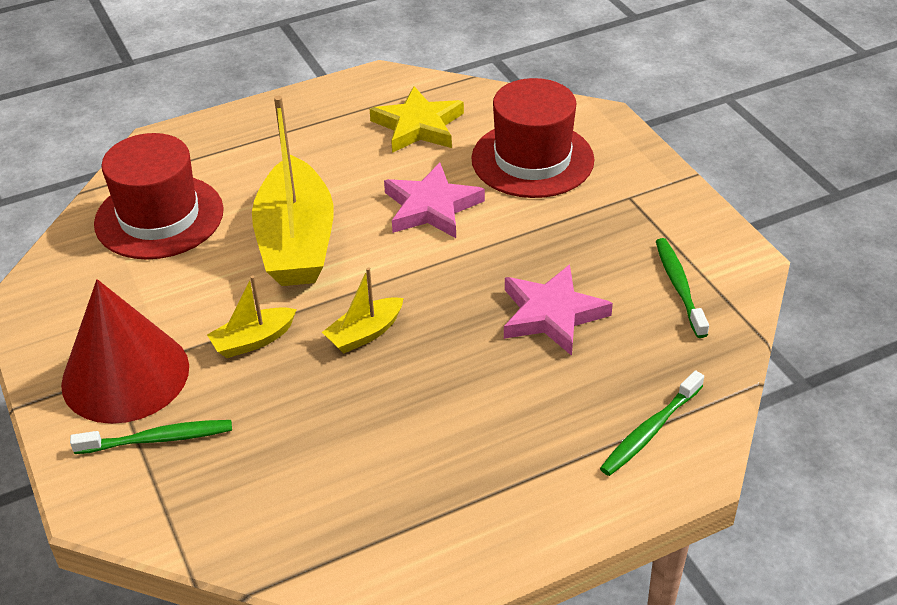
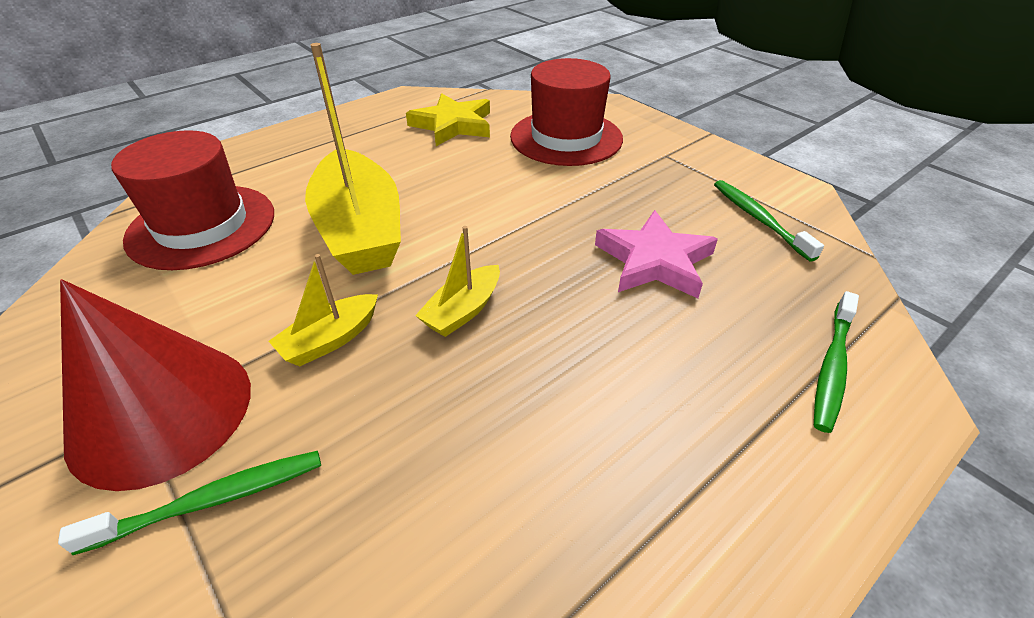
camera: 15 degrees left, 0 degrees up
pink star [384,162,485,238] -> none

